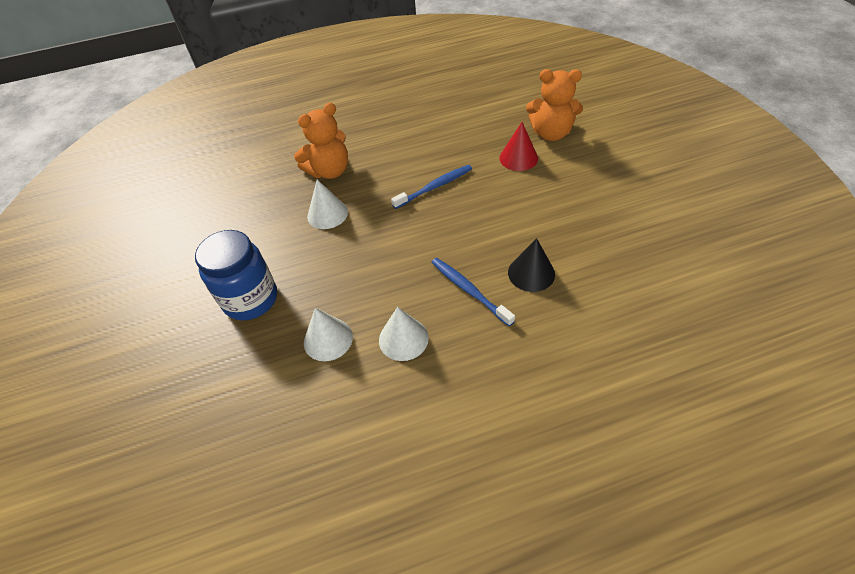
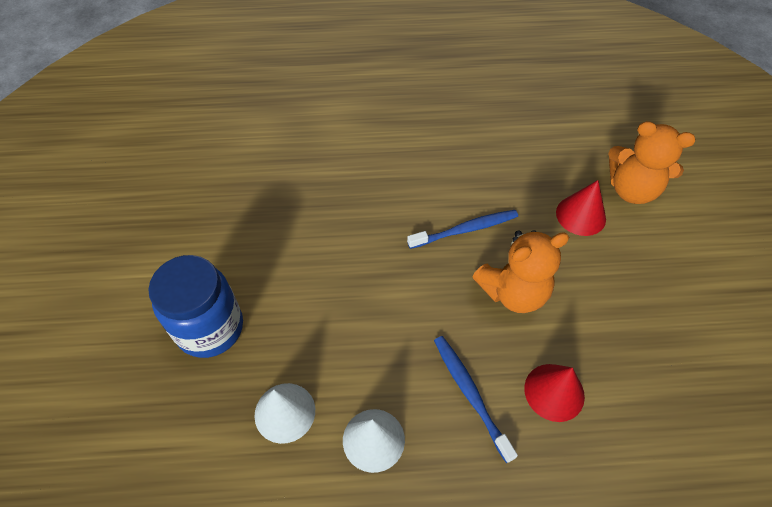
camera: 10 degrees right, 5 degrees up
orange teddy bear [294,103,348,179] -> orange teddy bear moved to [472,230,569,313]
white cone [307,180,348,229] -> none
black cone [508,238,555,292] -> red cone [524,364,585,422]

